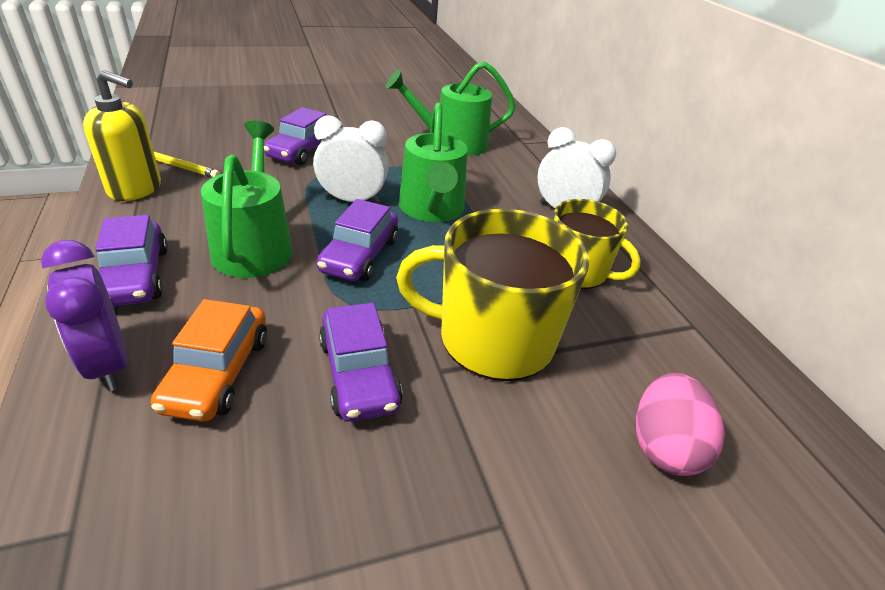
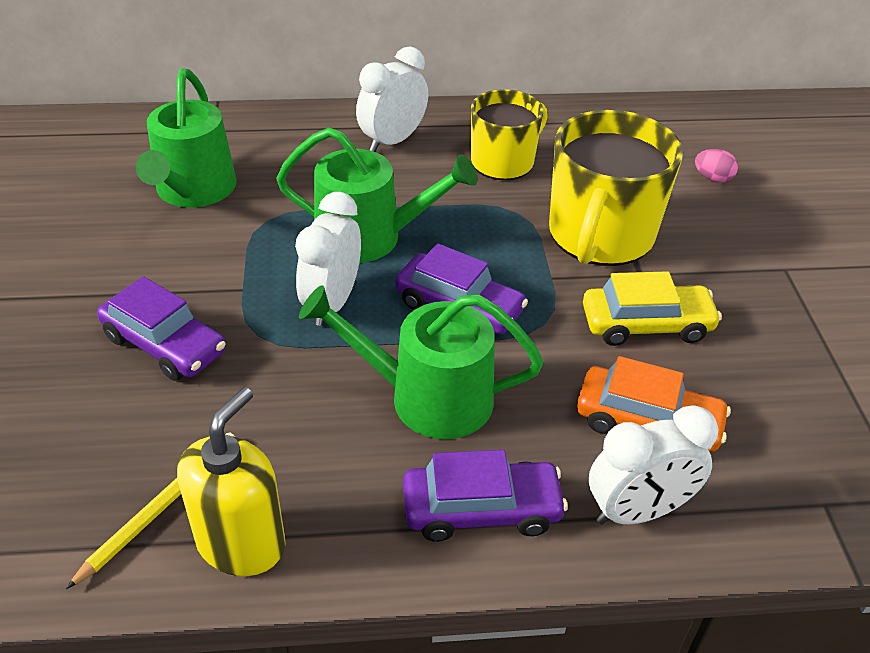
camera: 75 degrees left, 5 degrees up
purple clock [41,240,128,391] -> white clock [589,405,719,525]
purple car [319,303,403,422] -> yellow car [583,271,722,346]
pink egg [636,373,725,476] -> pink egg [695,149,738,183], size x0.56

